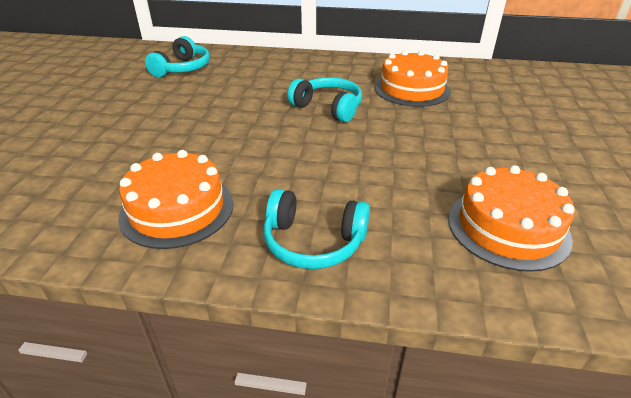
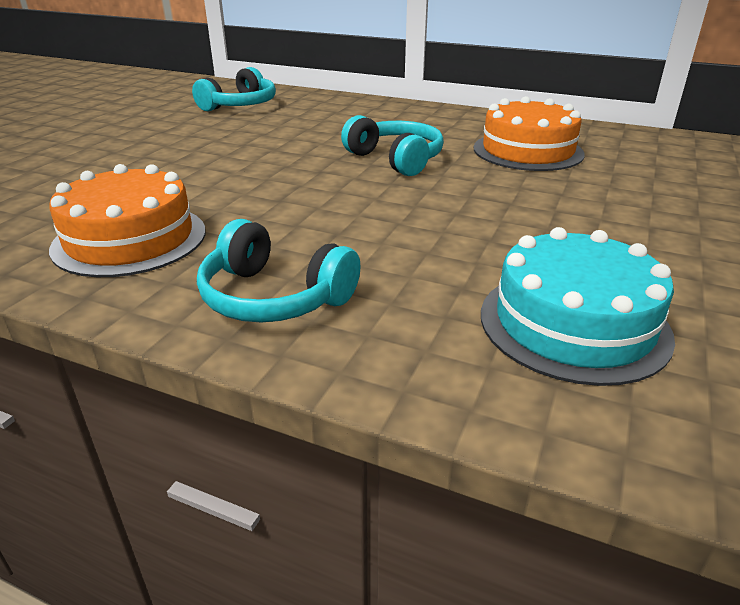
camera: 15 degrees right, 5 degrees down
orange cake [448,165,575,272] -> turquoise cake [481,227,675,386]

